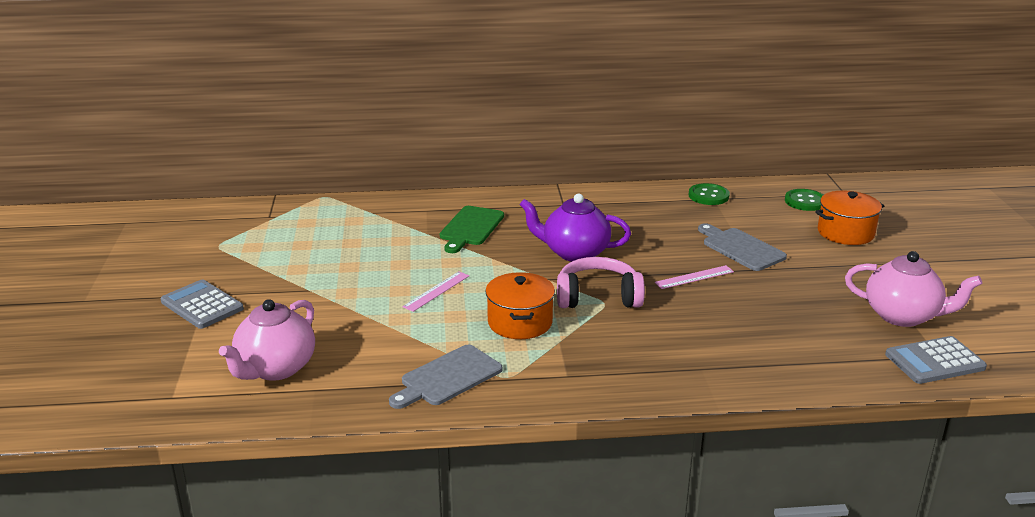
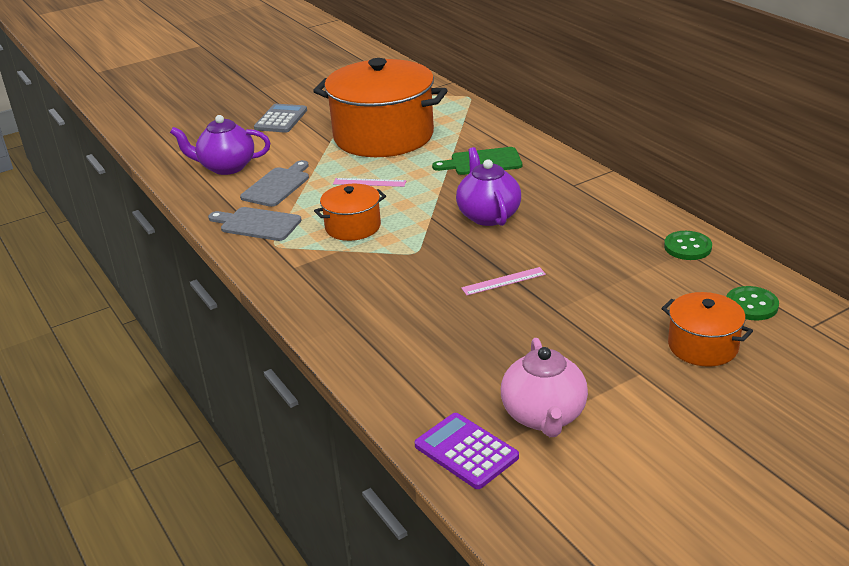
camera: 65 degrees right, 5 degrees up
pink teapot [219,299,315,381] -> purple teapot [170,115,271,175]
pink headphones [557,257,645,308] -> none
pink ruler [654,265,734,289] -> pink ruler turned 60 degrees counterclockwise [461,267,546,295]
grey cutting board [698,223,787,271] -> grey cutting board moved to [240,160,309,207]
grey calculator [885,336,987,384] -> purple calculator [415,413,519,489]
none -> orange pot [313,58,448,157]

